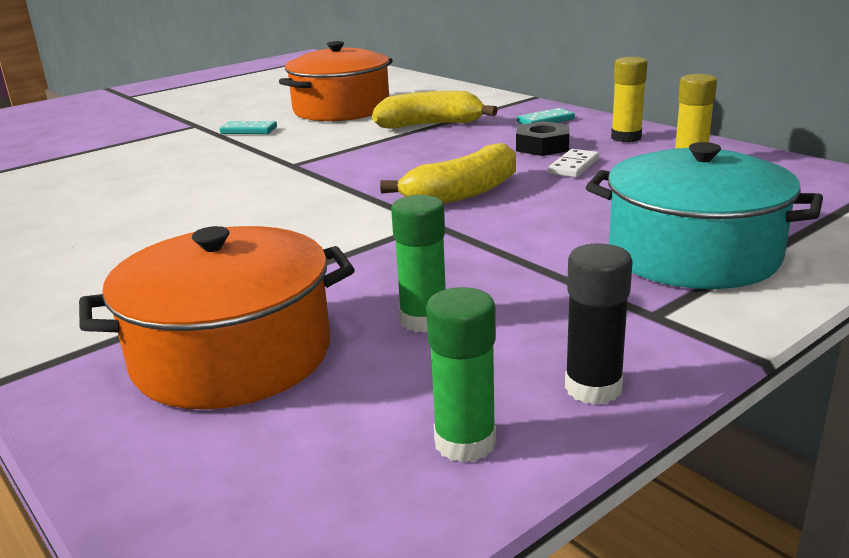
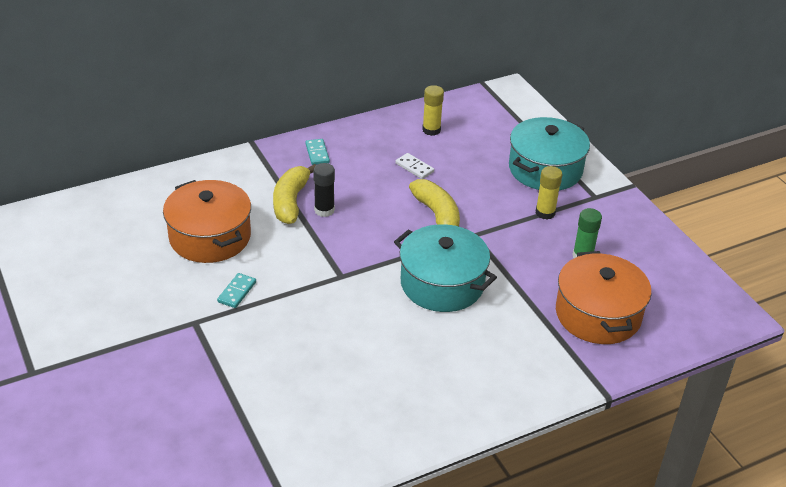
camera: 80 degrees left, 15 degrees up
green glue stick [426,287,496,463] -> none
black nut [516,121,569,156] -> none
black glue stick [565,244,633,405] -> black glue stick moved to [313,163,335,217]
yellow glue stick [611,57,648,142] -> yellow glue stick moved to [536,166,562,220]
none -> turquoise pot [394,224,497,312]

